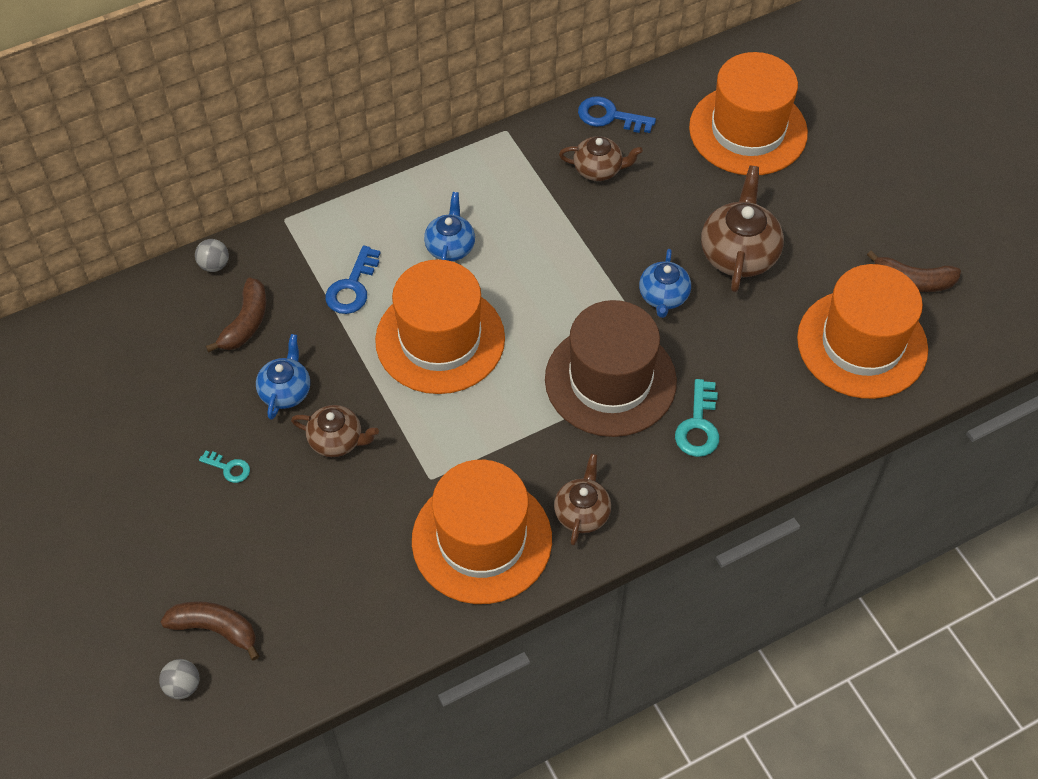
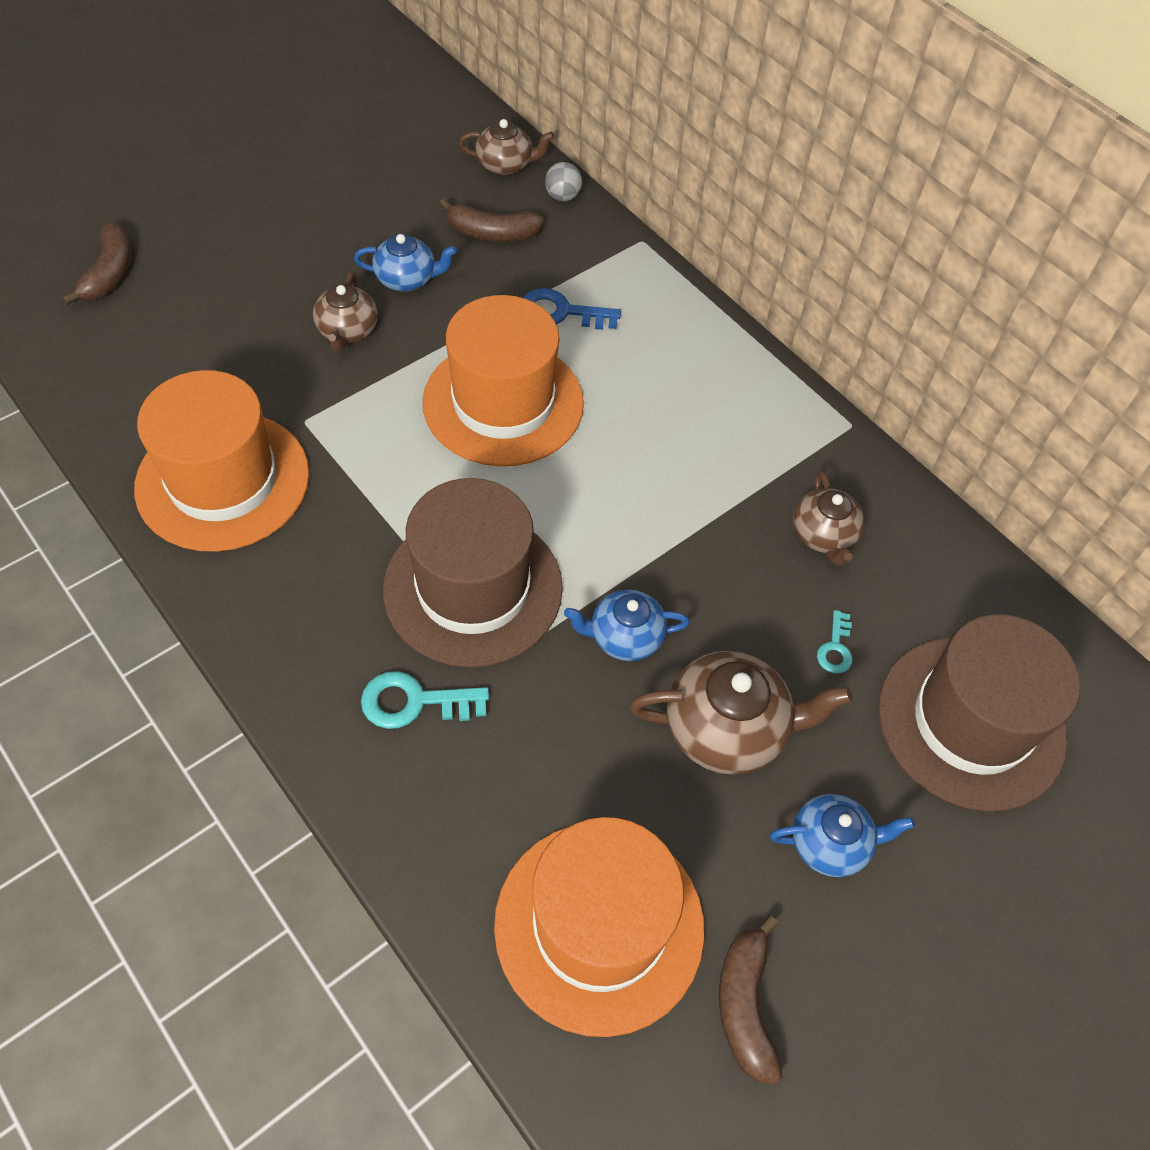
camera: 75 degrees right, 0 degrees up
grey ball [159,659,200,699] -> none
turquoise key [199,451,250,483] -> turquoise key moved to [817,610,852,673]
blue teapot [424,192,475,261] -> blue teapot moved to [770,794,915,877]
brown teapot [554,454,611,546] -> brown teapot moved to [459,119,554,175]
blue key [578,96,656,133] -> none
orange hat [689,52,808,175] -> brown hat [879,614,1080,811]

